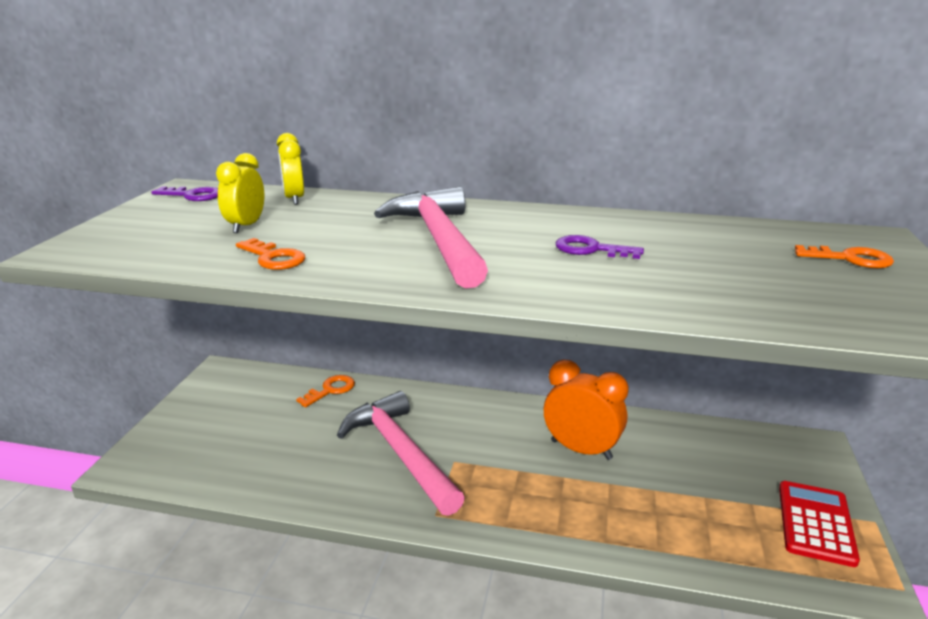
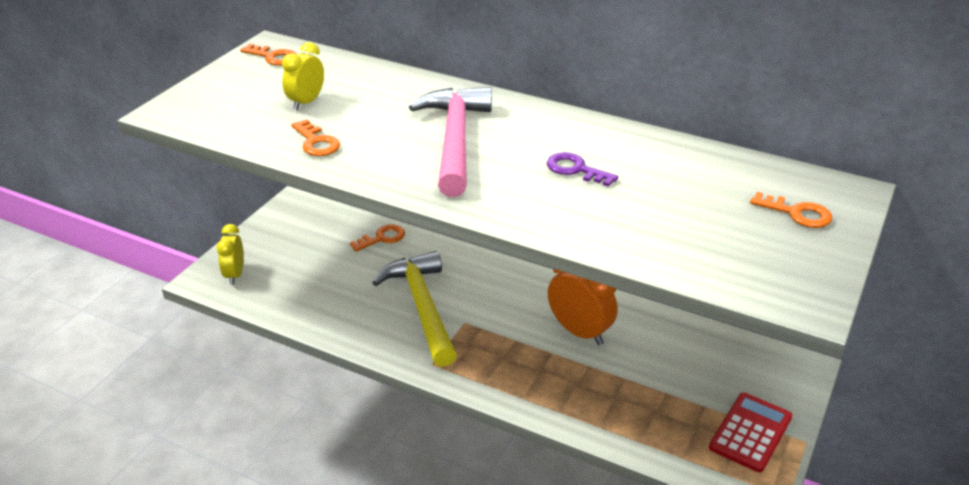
camera: 15 degrees right, 10 degrees up
purple key [152,186,218,201] -> orange key [240,44,297,66]
yellow clock [277,133,304,205] -> yellow clock moved to [217,224,244,285]
pink hammer [337,391,465,516] -> yellow hammer [372,251,457,367]

